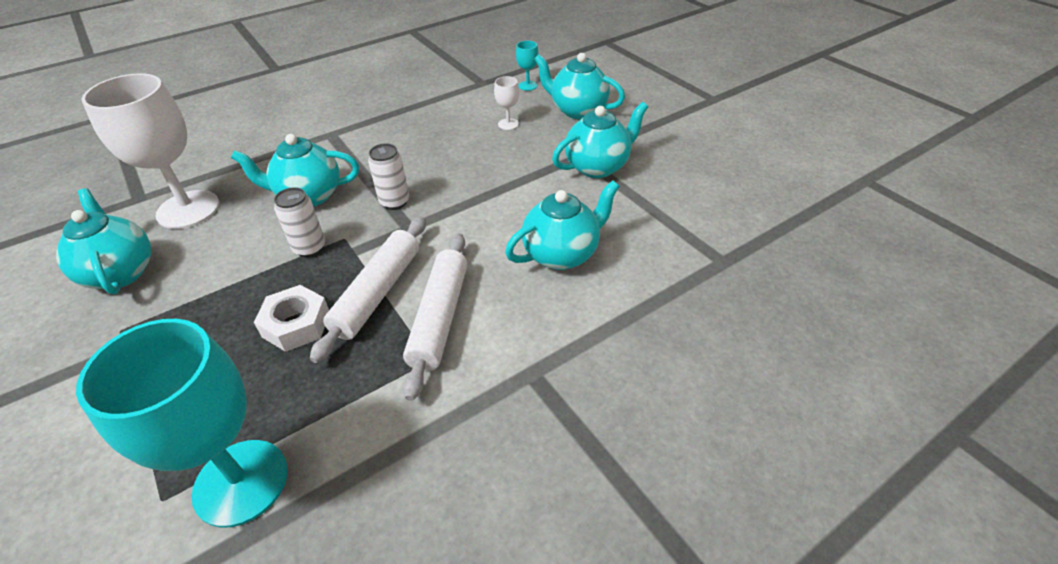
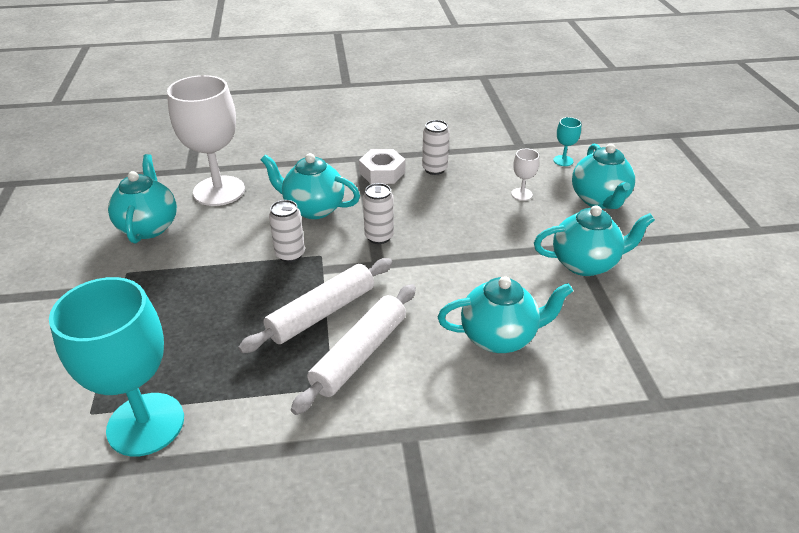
camera: 25 degrees right, 5 degrees down
white nut [254,285,329,352] -> white nut moved to [359,149,405,184]
turquoise teapot [534,53,625,119] -> turquoise teapot turned 150 degrees counterclockwise [572,144,635,209]
none -> white can [422,120,450,175]

